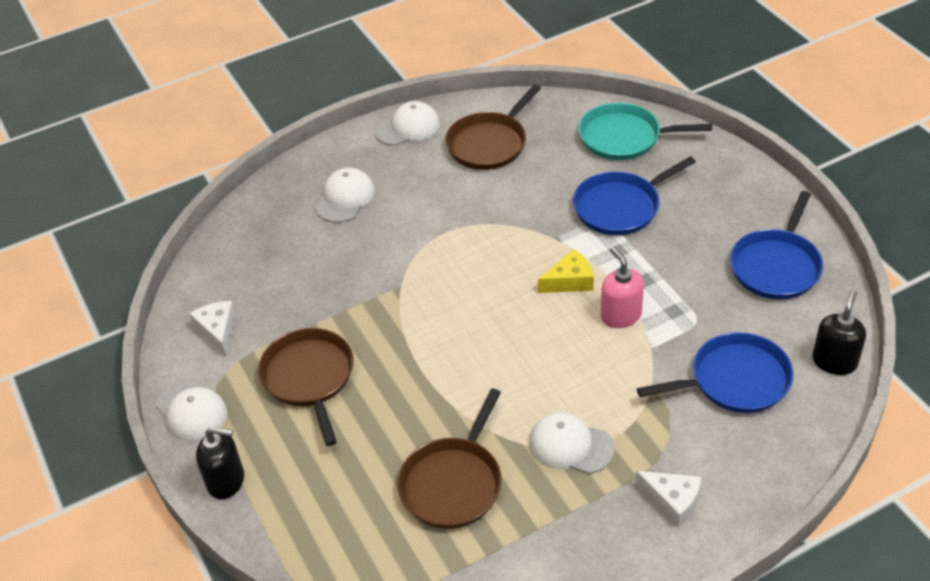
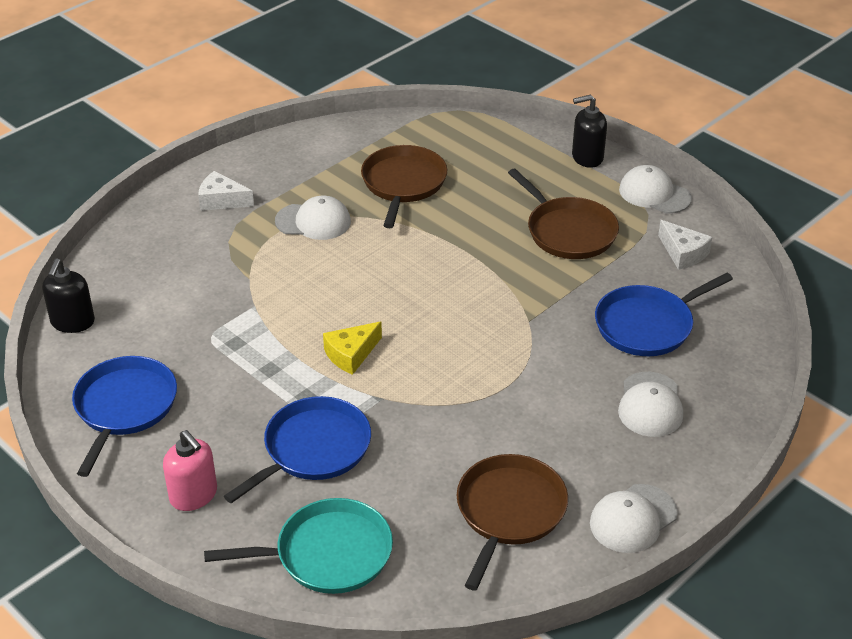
camera: 160 degrees right, 5 degrees down
pink soap dispenser [601,247,644,328] -> pink soap dispenser moved to [163,430,217,511]
blue pan [637,332,794,413] -> blue pan moved to [595,273,733,356]

